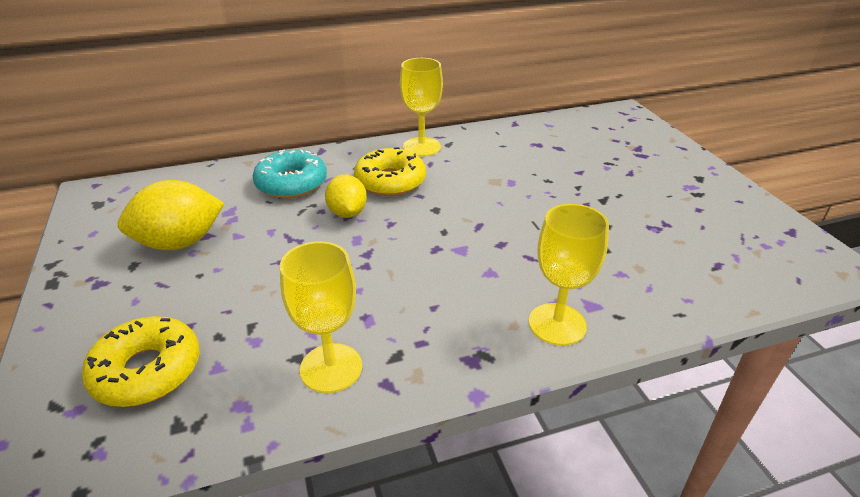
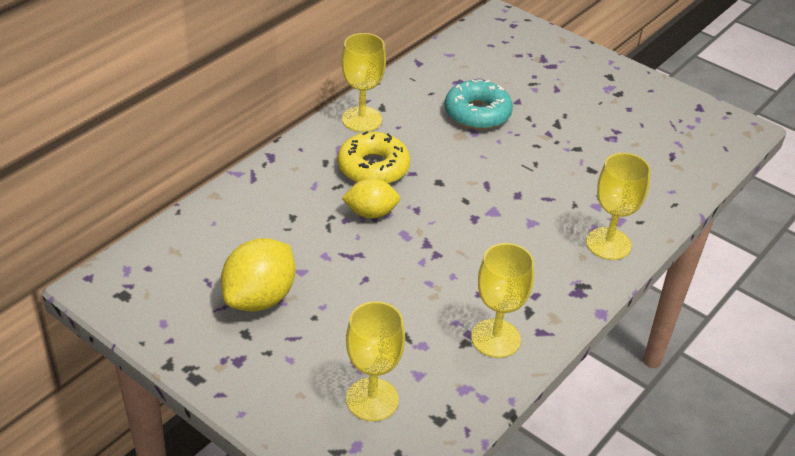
camera: 35 degrees left, 5 degrees up
yellow donut [82,316,200,407] -> yellow goblet [346,301,405,421]
turquoise donut [253,150,327,199] -> turquoise donut moved to [445,79,513,130]
yellow lemon [325,174,367,218] -> yellow lemon turned 45 degrees counterclockwise [342,178,400,219]

